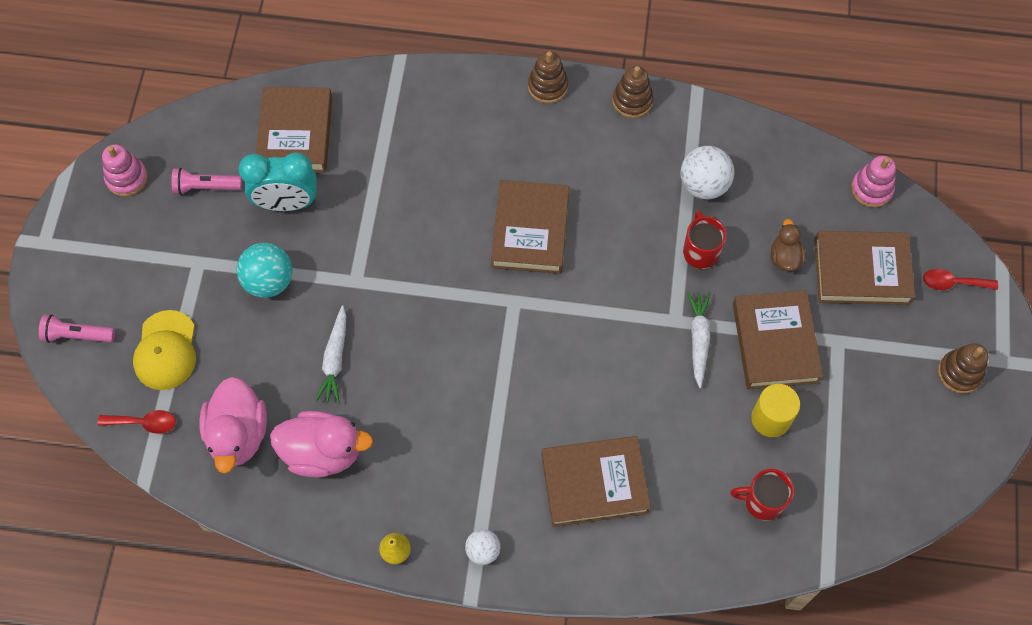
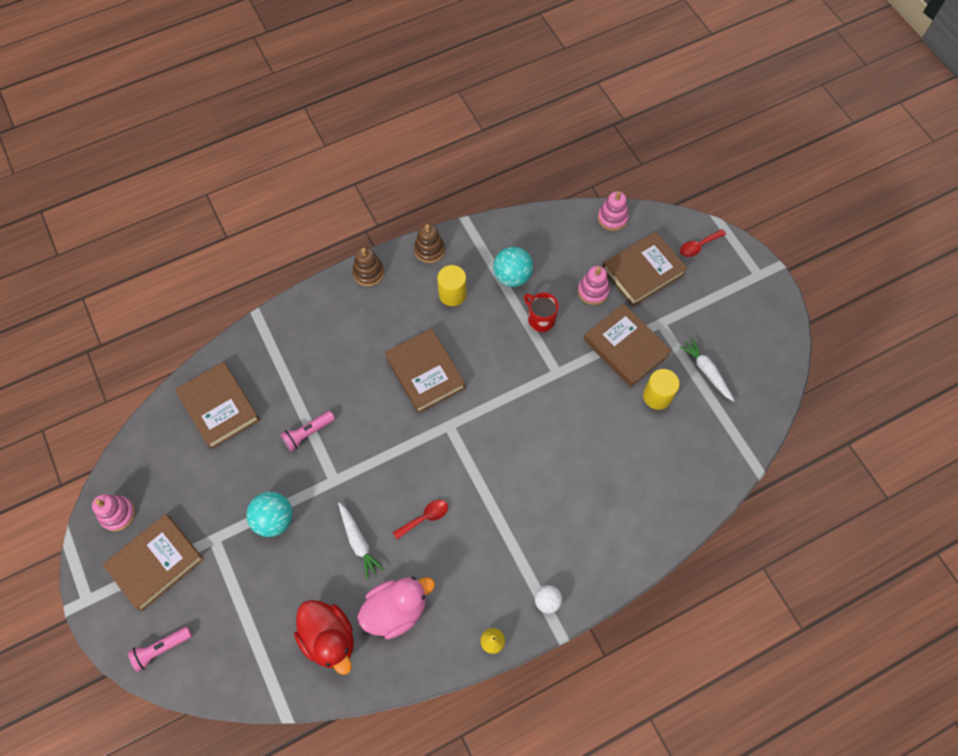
camera: 35 degrees left, 0 degrees up
red spoon [98,410,176,434] -> red spoon moved to [393,500,448,539]
yellow cap [133,310,196,390] -> none
pink flashlight [172,168,242,195] -> pink flashlight moved to [280,411,335,451]
pink duck [199,377,267,474] -> red duck [294,600,354,675]
turquoise clock [239,152,317,211] -> none
brown book [541,436,651,527] -> brown book moved to [103,514,204,612]
white ball [680,146,734,199] -> turquoise ball [493,247,533,287]
white carrot [687,291,711,388] -> white carrot moved to [679,337,735,402]
red mug [730,469,794,521] -> none
brown duck [771,219,806,272] -> pink stacking toy [578,266,610,305]
brown stacking toy [938,343,989,394] -> none
none -> yellow cylinder [437,265,467,306]

